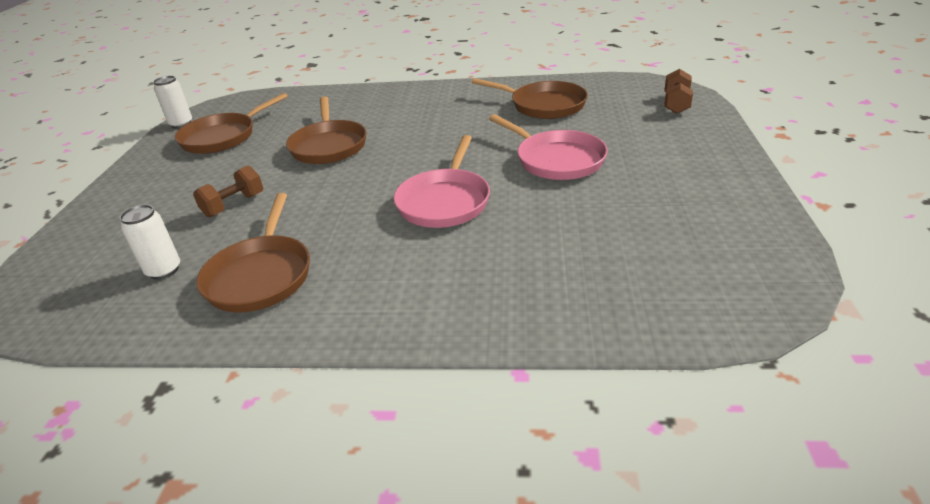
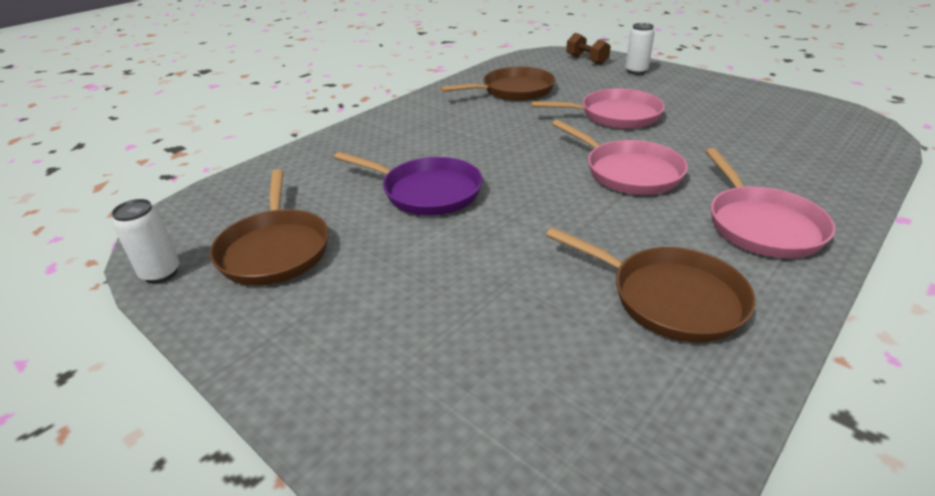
camera: 55 degrees left, 0 degrees up
white can [120,205,180,280] -> white can moved to [625,23,654,75]
brown dumbbell [193,166,263,217] -> none
brown pan [286,96,367,164] -> purple pan [334,152,483,216]
none -> pink pan [705,148,835,258]

